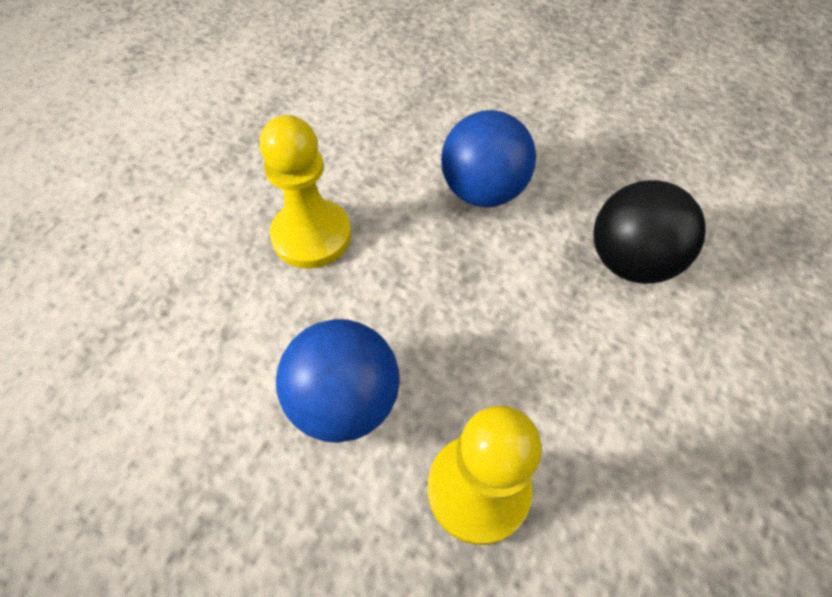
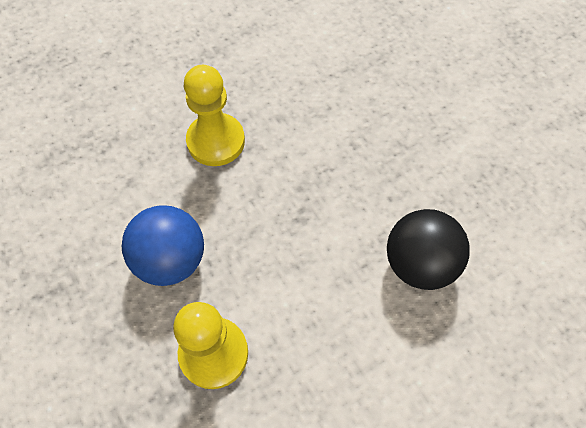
camera: 30 degrees right, 5 degrees up
blue ball [441,110,536,207] -> none

